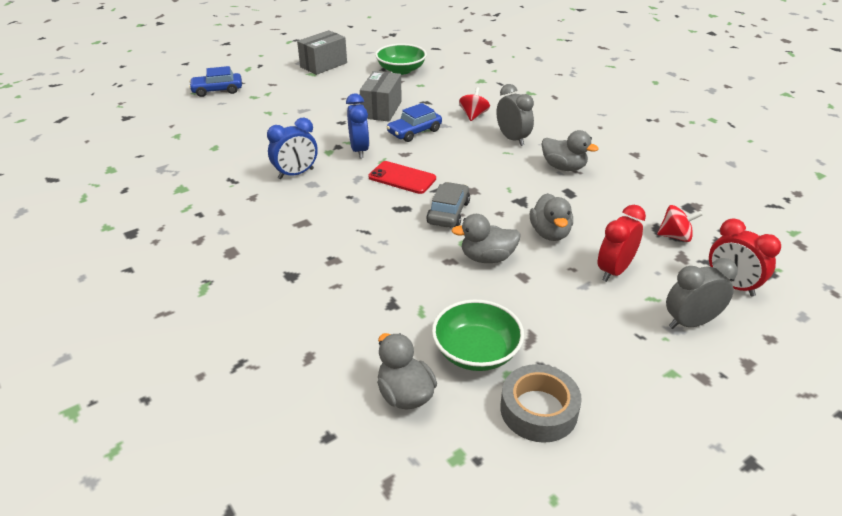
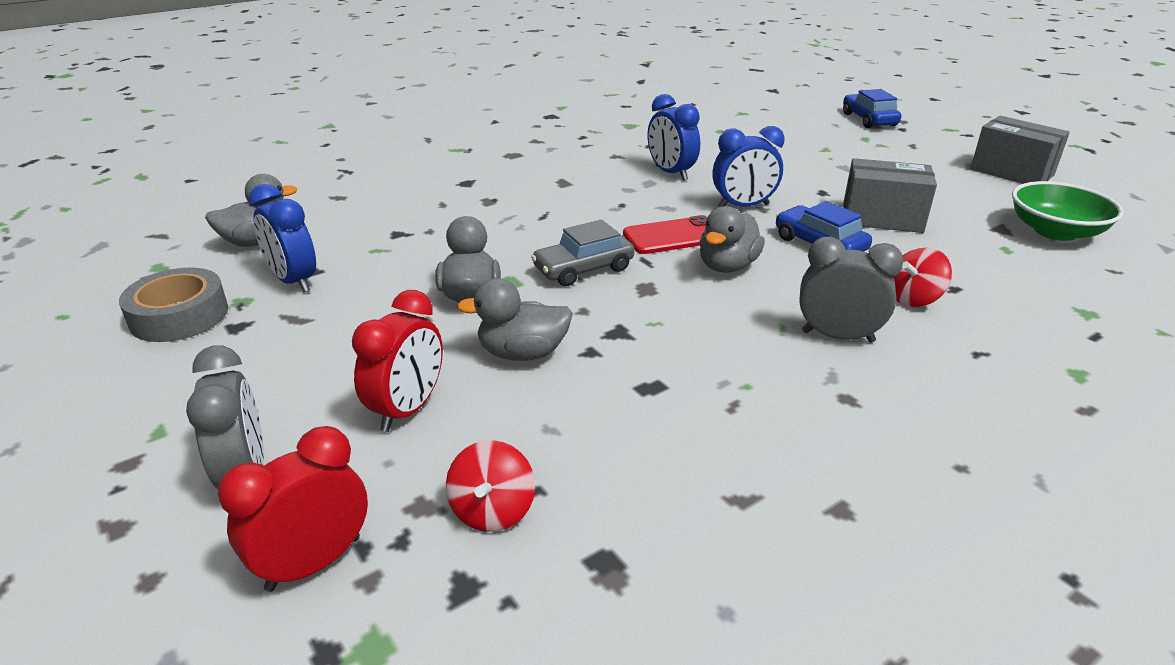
camera: 90 degrees right, 5 degrees down
red phone [368,161,436,194] -> red phone turned 45 degrees clockwise [623,215,707,254]
grey car [426,182,470,228] -> grey car turned 135 degrees clockwise [531,219,635,286]
green bowl [432,299,524,371] -> blue clock [249,184,316,292]
red spinning top [459,87,490,121] -> red spinning top turned 135 degrees clockwise [893,248,952,307]
grey clock [496,84,534,146] -> grey clock turned 135 degrees counterclockwise [799,237,904,343]
grey duck [542,130,599,171] -> grey duck moved to [699,206,765,273]
red clock [598,205,646,282] -> red clock turned 75 degrees clockwise [352,290,443,432]

